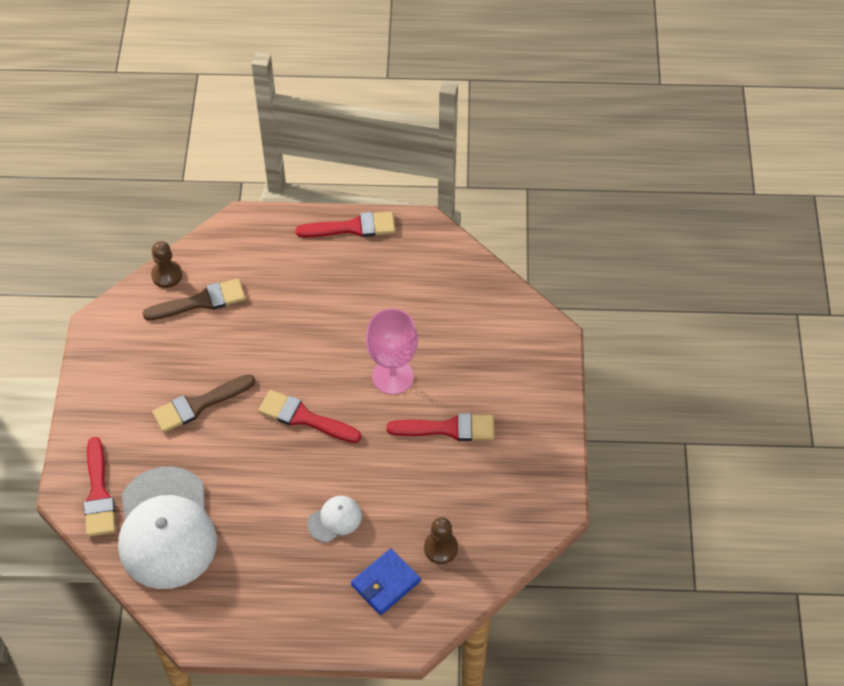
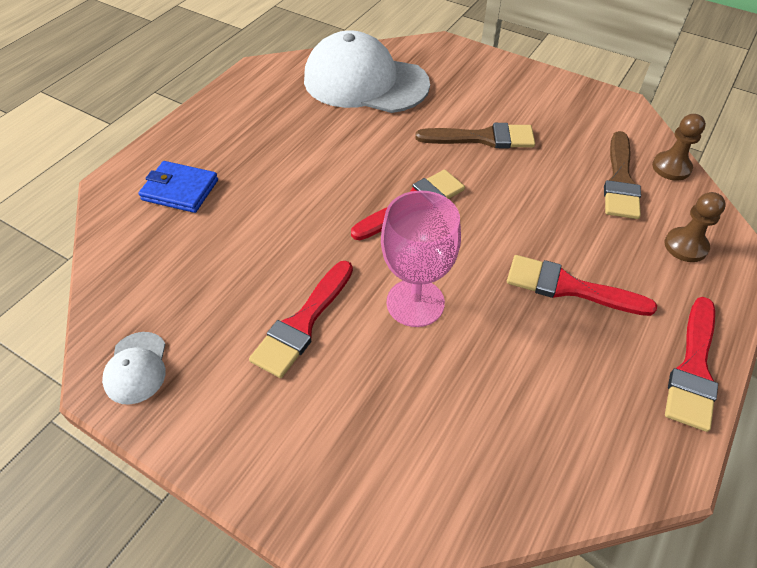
camera: 120 degrees right, 5 degrees down
red brush [83,437,116,537] -> red brush moved to [507,255,657,316]
brown brush [152,374,255,433] -> brown brush turned 90 degrees clockwise [416,123,535,148]
white cap [307,496,362,542] -> white cap moved to [102,332,166,405]
blue wallet [351,548,421,615] -> blue wallet turned 60 degrees counterclockwise [139,161,218,213]
brown pawn [424,517,458,564] -> brown pawn moved to [664,192,726,262]

